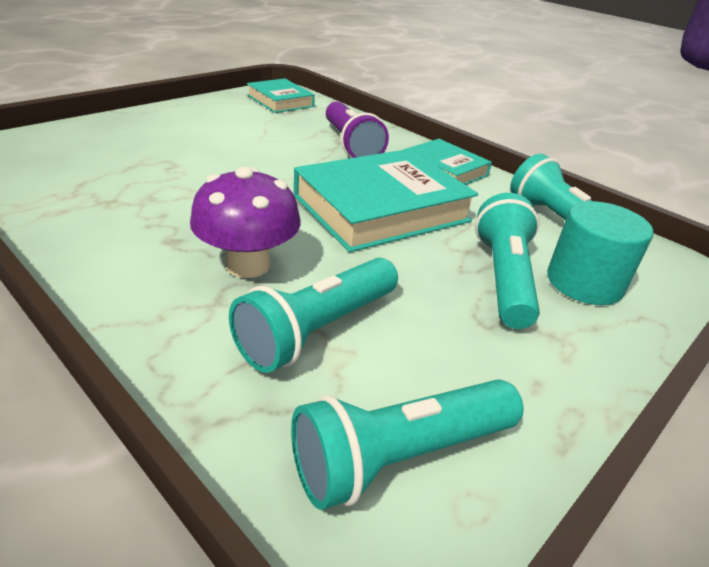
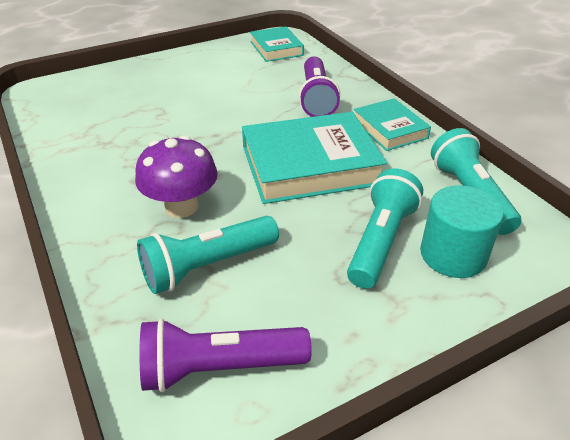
camera: 20 degrees right, 5 degrees up
turquoise flashlight [291,380,523,510] -> purple flashlight [140,318,312,392]

